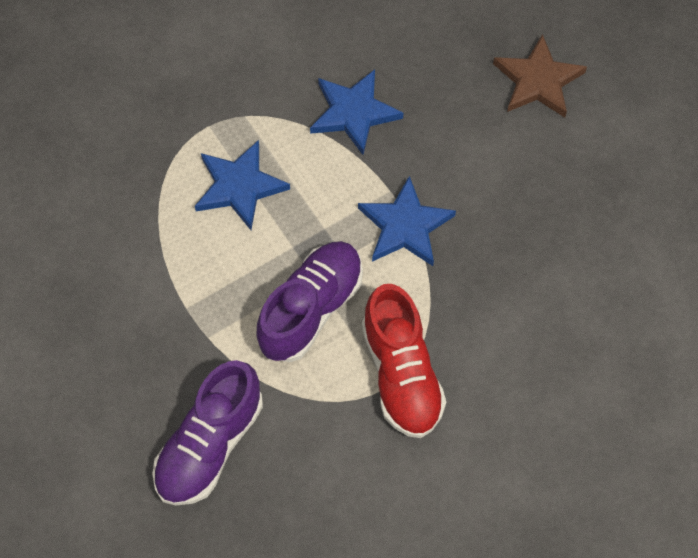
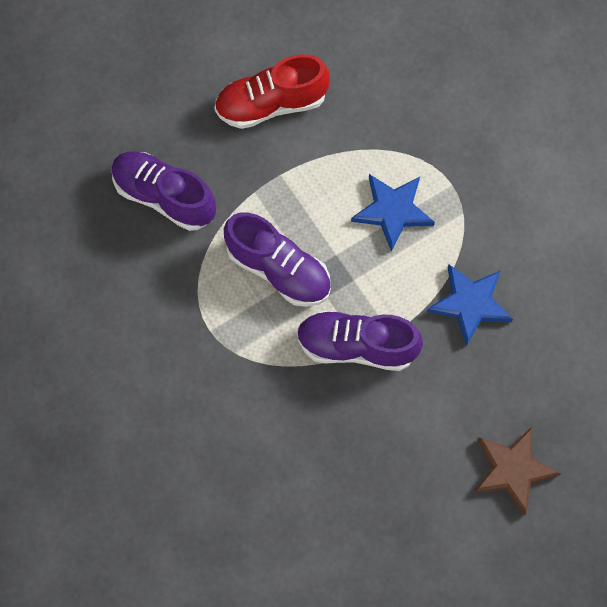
camera: 90 degrees right, 5 degrees up
blue star [358,176,456,266] -> purple shoe [297,310,423,371]
red shoe [362,284,446,438] -> red shoe moved to [214,54,330,129]

